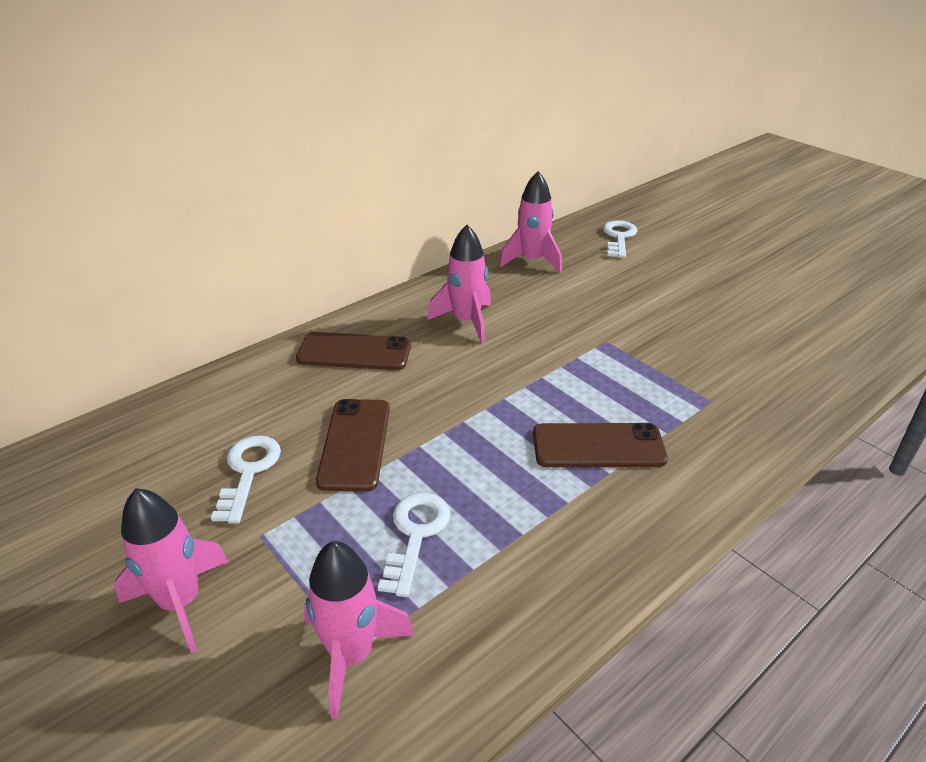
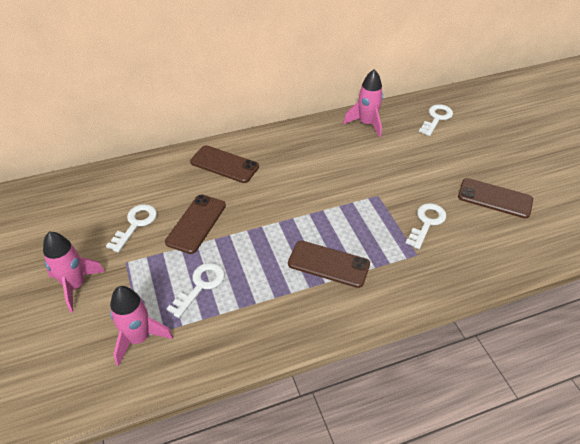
camera: 20 degrees right, 10 degrees up
pink rocket [427,225,491,343] -> none
none -> white key [406,203,446,249]
none -> brown phone [458,178,533,218]

